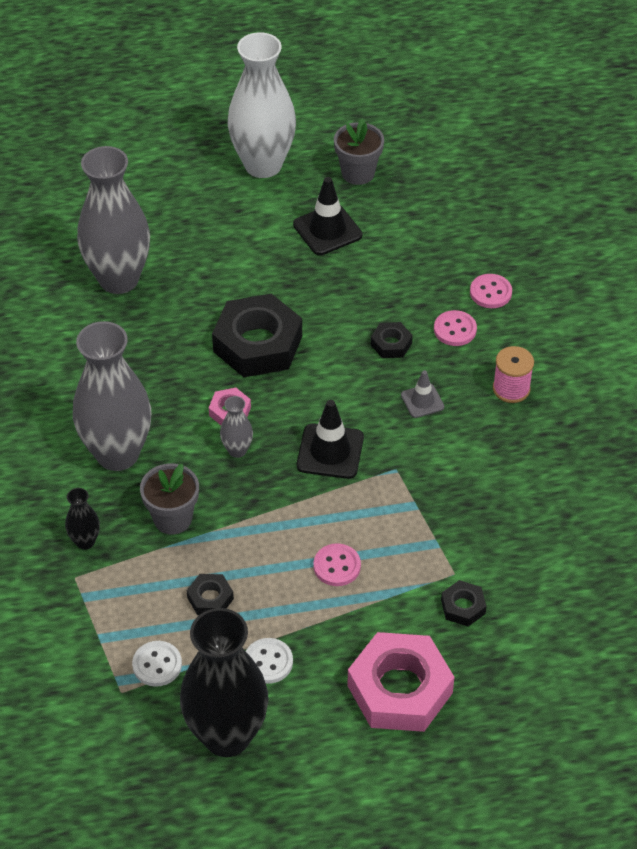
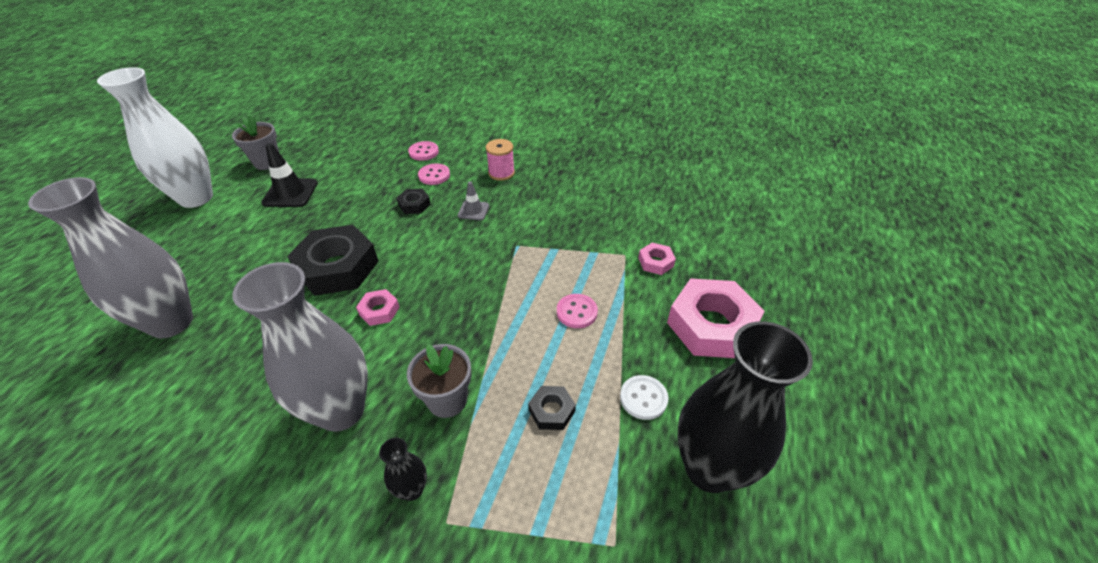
camera: 60 degrees left, 5 degrees down
white button [132,641,182,687] -> none
grey vase [220,396,253,458] -> none
black traffic cone [297,400,364,479] -> none
black nut [441,580,487,627] -> pink nut [638,243,676,275]

